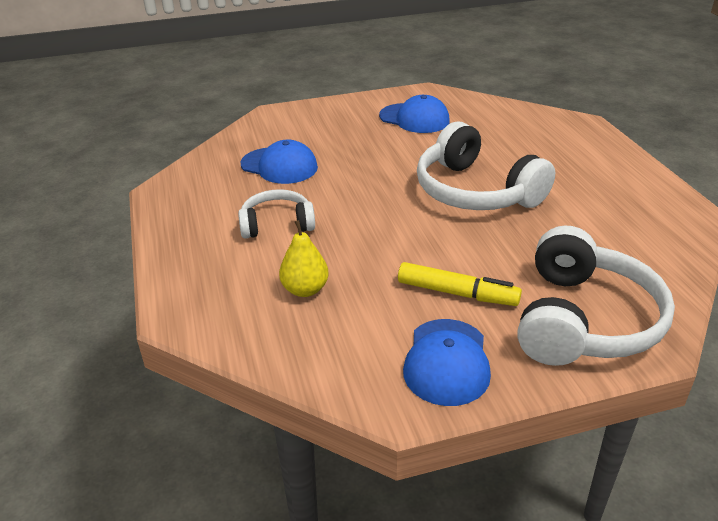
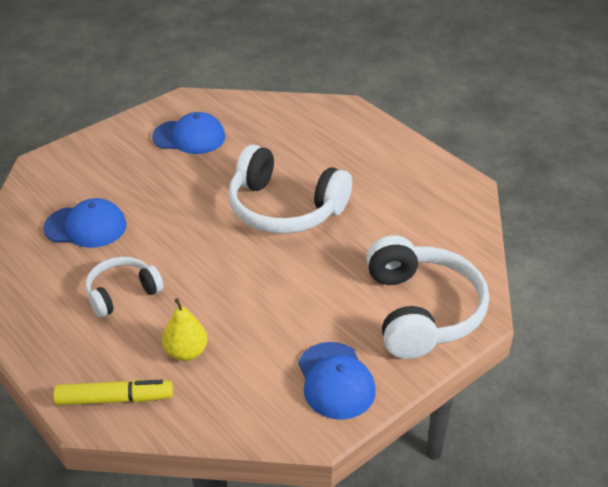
camera: 25 degrees left, 5 degrees up
yellow marker [398,262,522,306] -> yellow marker moved to [53,380,173,405]

